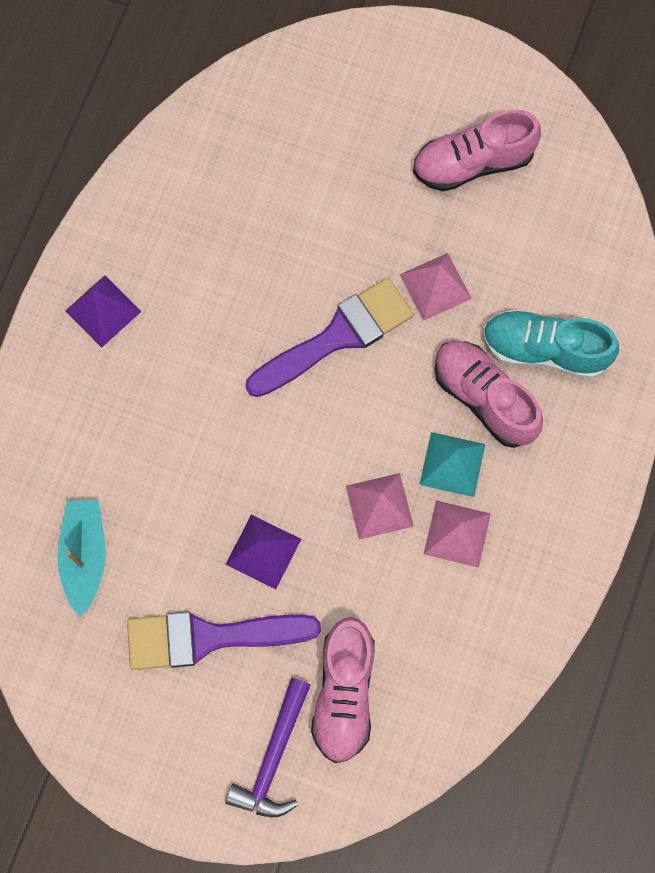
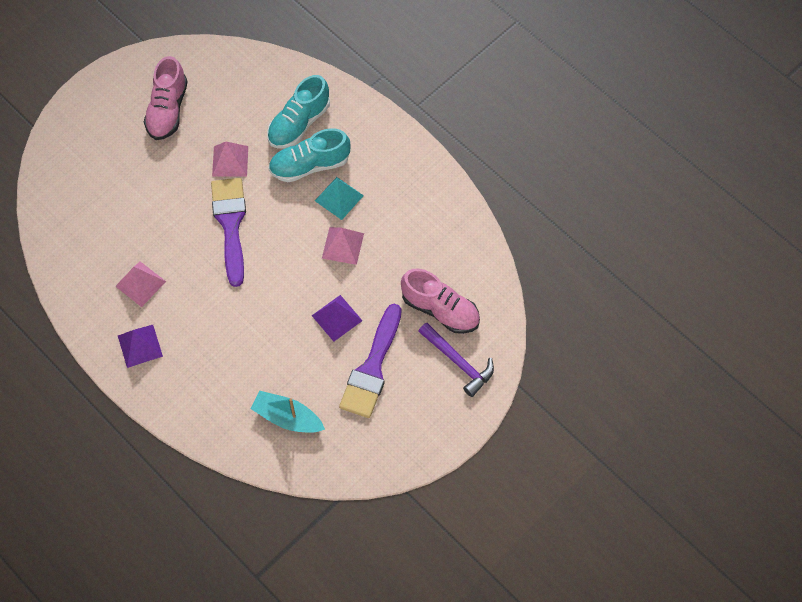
camera: 65 degrees left, 10 degrees down
pink pyramid [424,500,491,568] -> pink pyramid moved to [115,261,166,307]
pink shoe [435,341,543,448] -> turquoise shoe [269,128,351,182]

